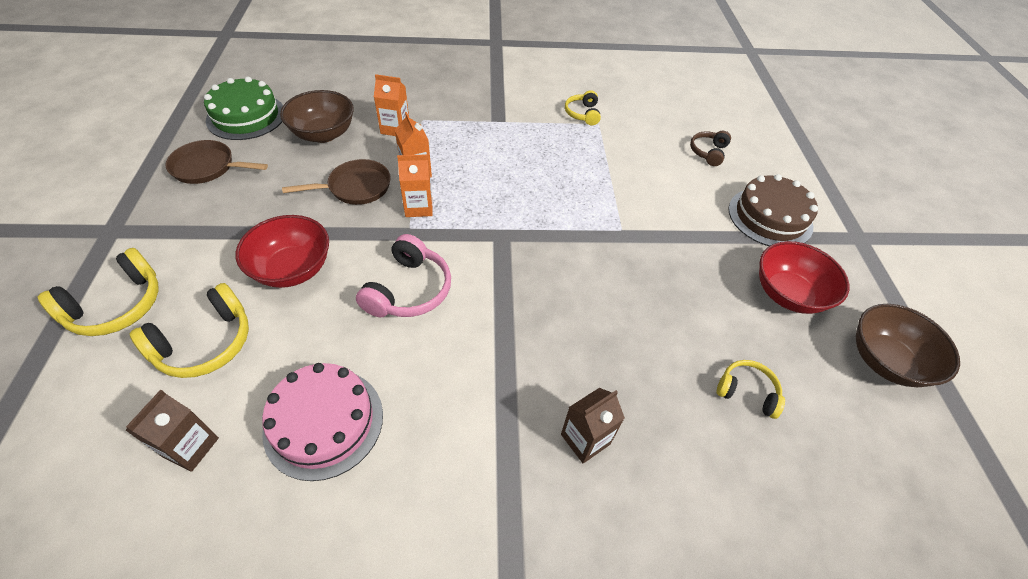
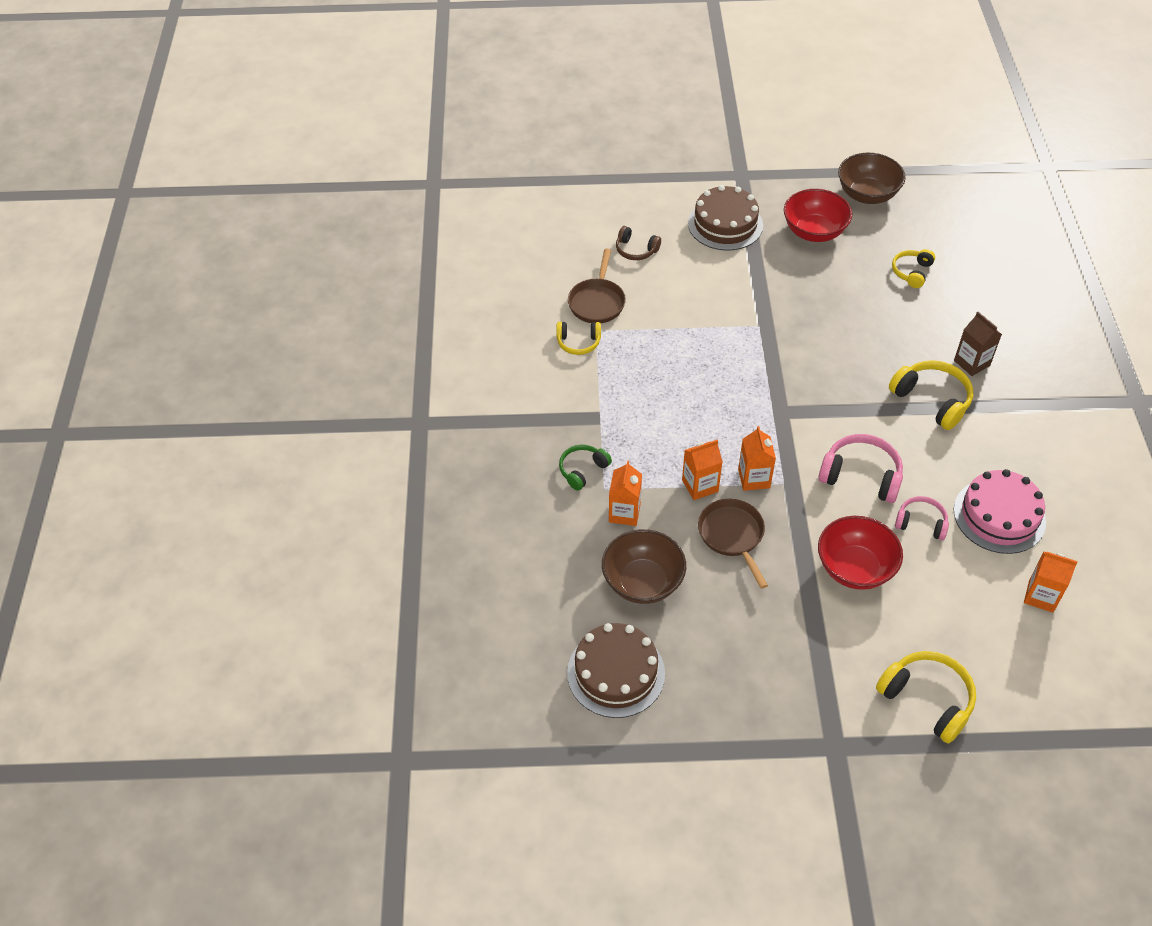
camera: 85 degrees left, 0 degrees up
brown carton [125,389,219,472] -> orange carton [1024,551,1078,613]
yellow headphones [130,283,249,378] -> yellow headphones moved to [889,360,973,430]
brown pan [165,140,268,184] -> brown pan moved to [568,248,626,323]
green cake [204,77,283,140] -> brown cake [567,623,665,718]
none -> green headphones [559,445,612,491]
none -> pink headphones [895,496,949,540]

